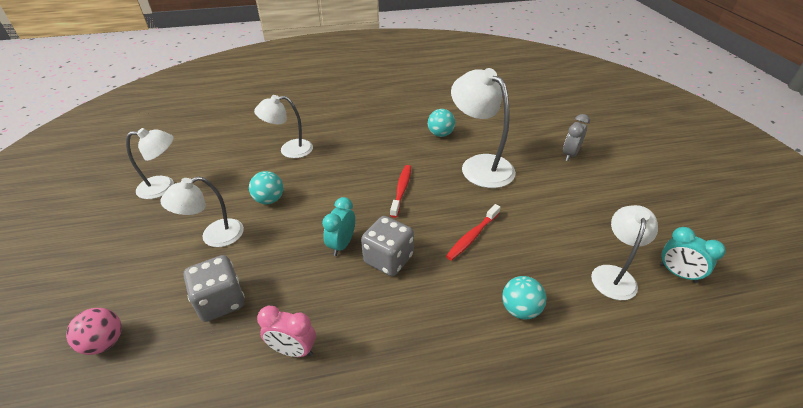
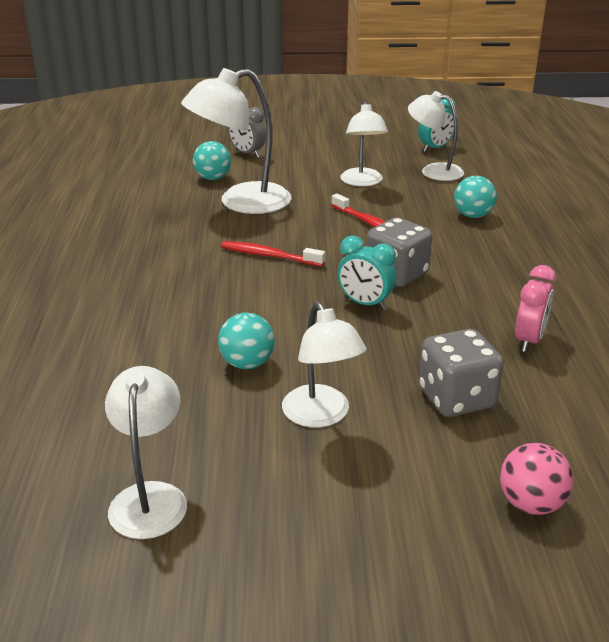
camera: 80 degrees left, 10 degrees down
white lamp [254,95,313,158] -> white lamp moved to [340,101,388,186]
turquoise ball [428,109,455,137] -> turquoise ball moved to [193,141,231,180]

